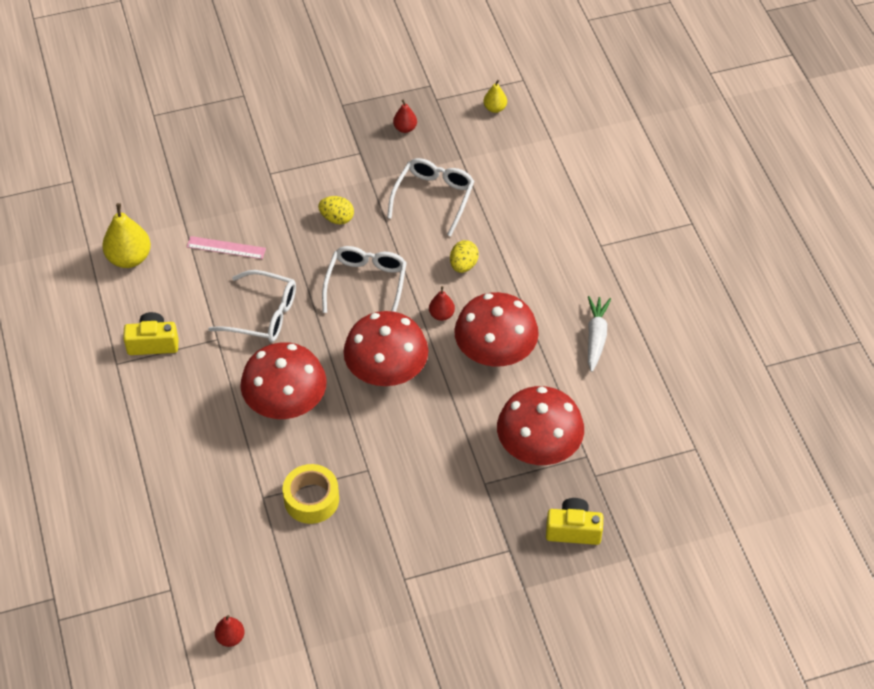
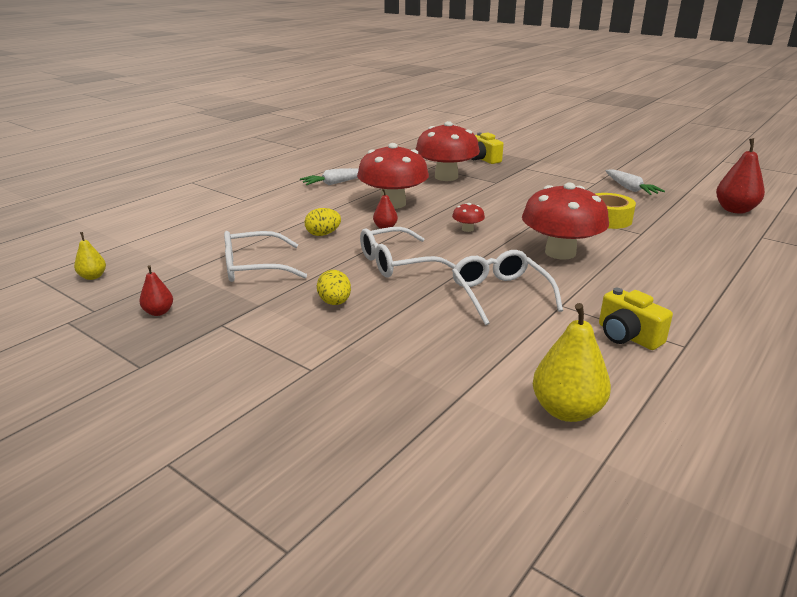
camera: 125 degrees left, 25 degrees down
pink ruler [187,236,266,259] -> none
red pear [215,615,245,647] -> red pear [716,138,765,214], size x1.86
red mushroom [343,311,428,386] -> red mushroom [452,203,485,232], size x0.42
none -> white carrot [606,169,665,195]

